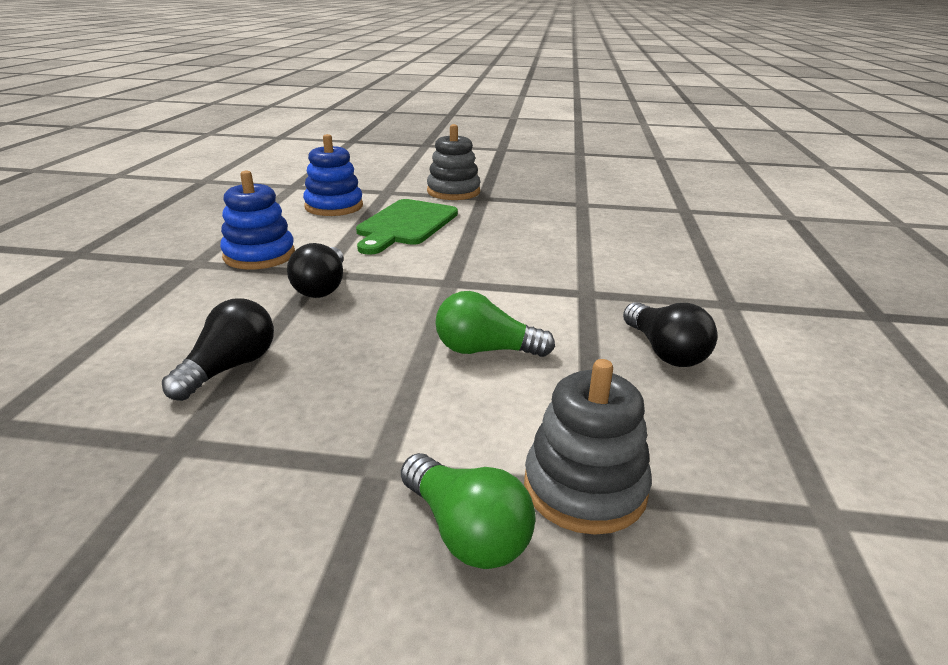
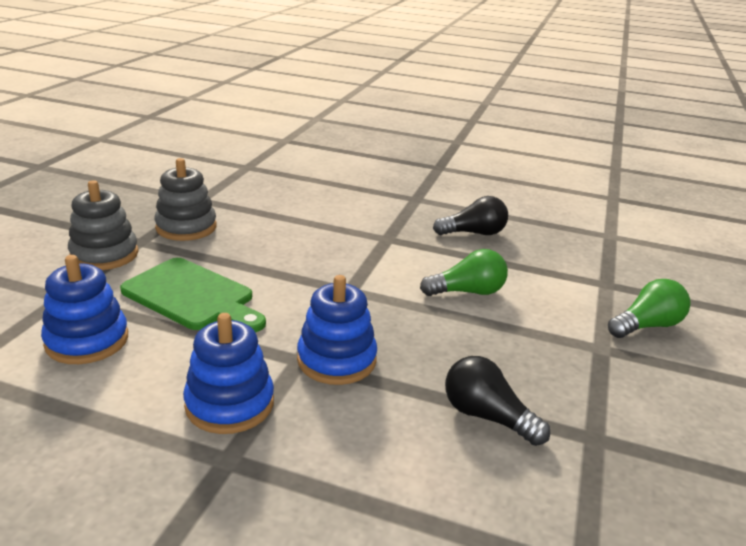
camera: 80 degrees left, 0 degrees up
black light bulb [287,243,344,298] -> blue stacking toy [297,275,377,385]
green light bulb [435,291,555,357] -> green light bulb turned 120 degrees counterclockwise [420,249,508,296]
grey stacking toy [524,359,652,535] -> grey stacking toy moved to [154,158,217,241]

